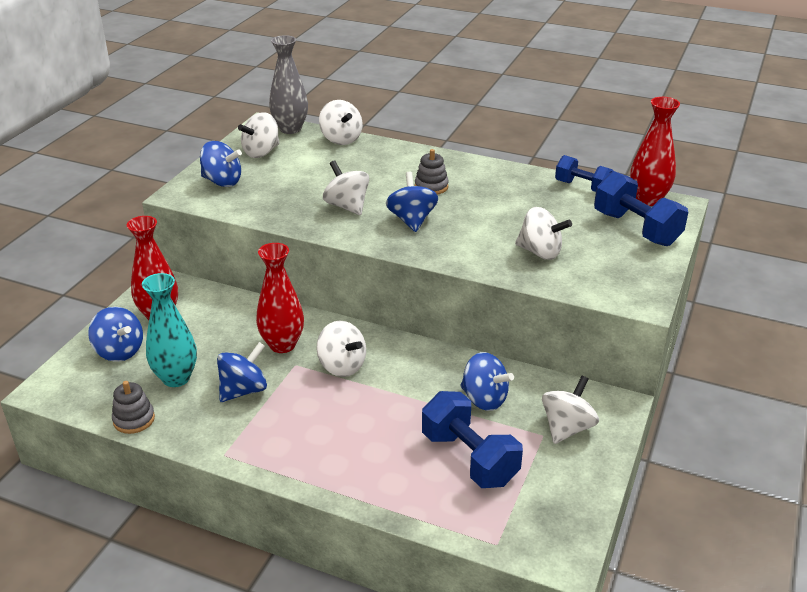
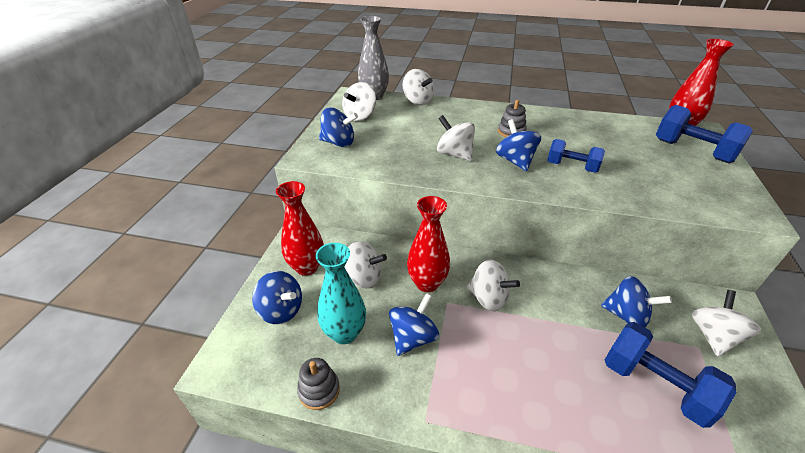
camera: 10 degrees left, 5 degrees up
white spinning top [515,207,572,260] -> white spinning top moved to [345,241,387,289]
blue dumbbell [555,155,614,192] -> blue dumbbell moved to [547,139,605,173]

